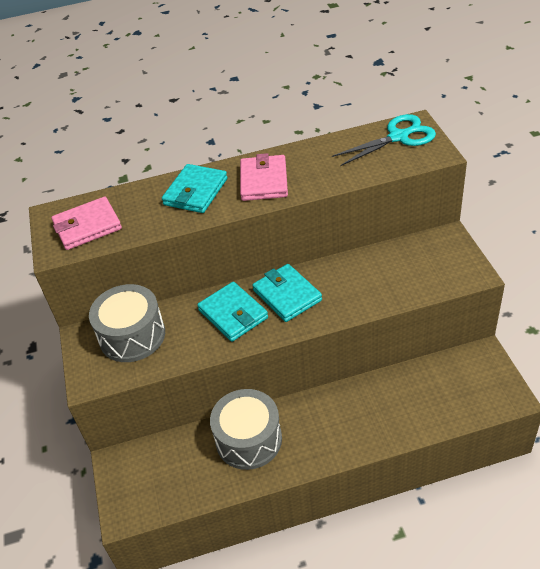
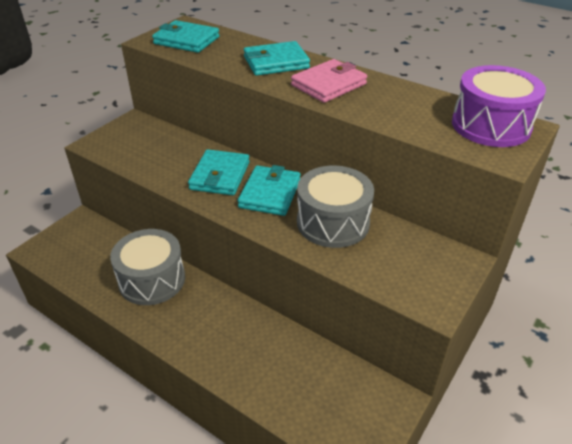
camera: 45 degrees right, 5 degrees down
pink wallet [51,197,122,250] -> turquoise wallet [152,20,220,53]
grey drum [89,284,165,362] -> grey drum moved to [297,165,374,248]
turquoise scissors [332,114,436,166] -> purple drum [452,65,546,147]

